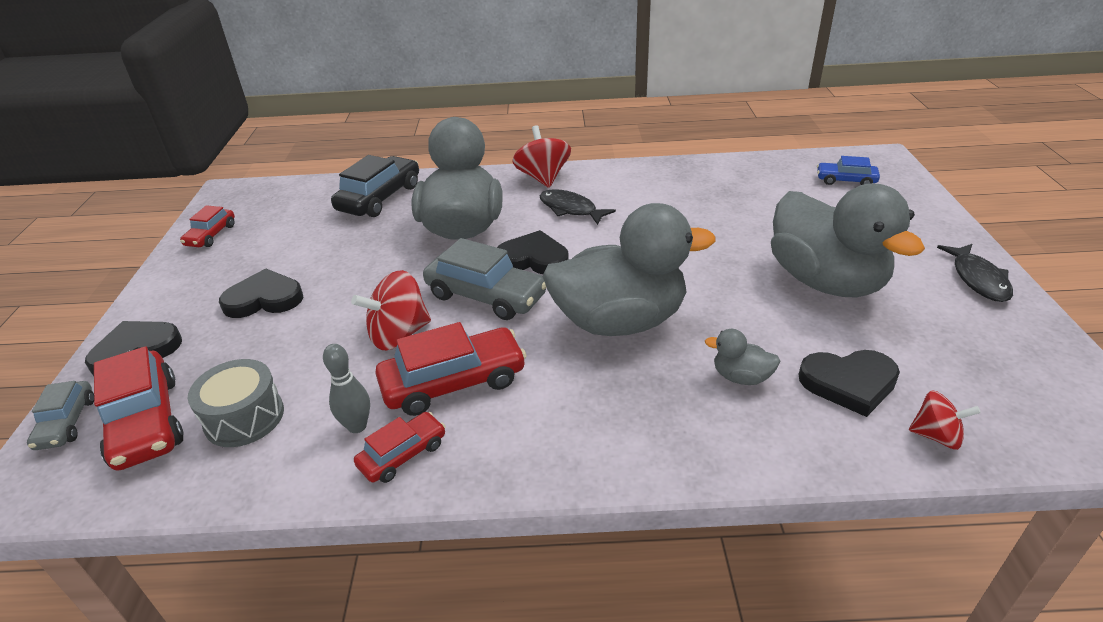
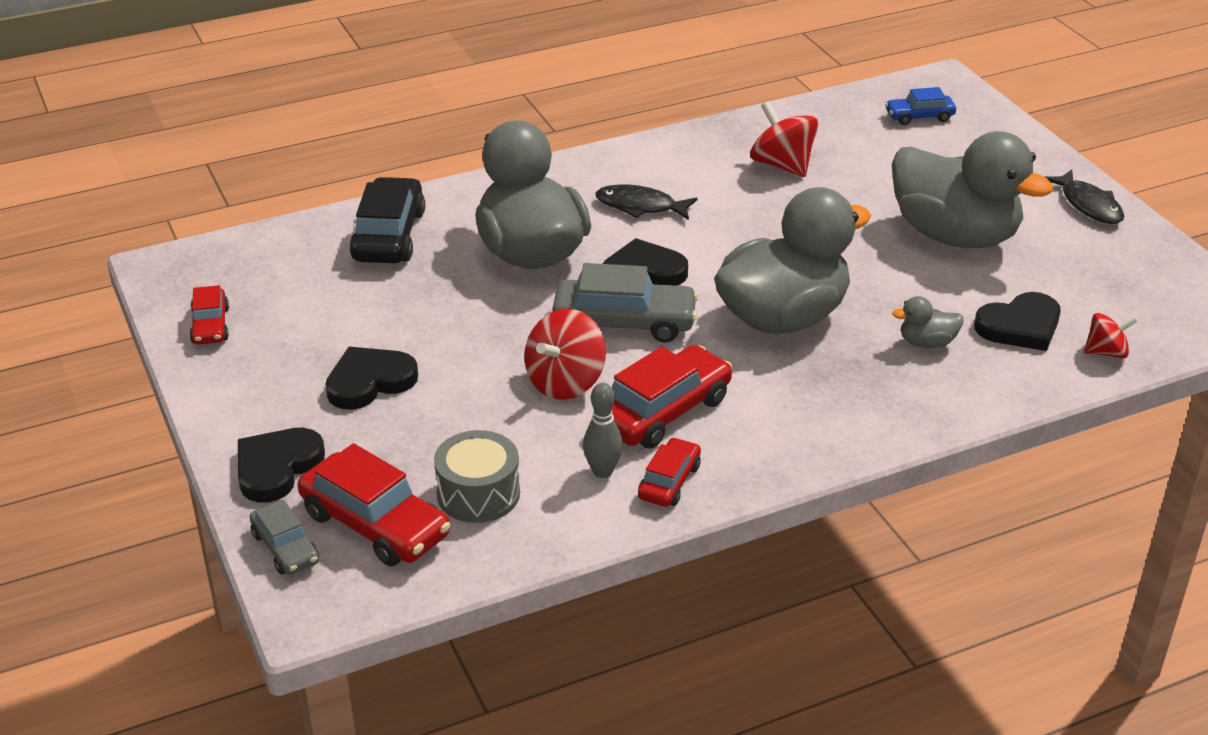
camera: 25 degrees left, 0 degrees up
red spinning top [512,125,571,188] -> red spinning top moved to [750,101,819,177]

